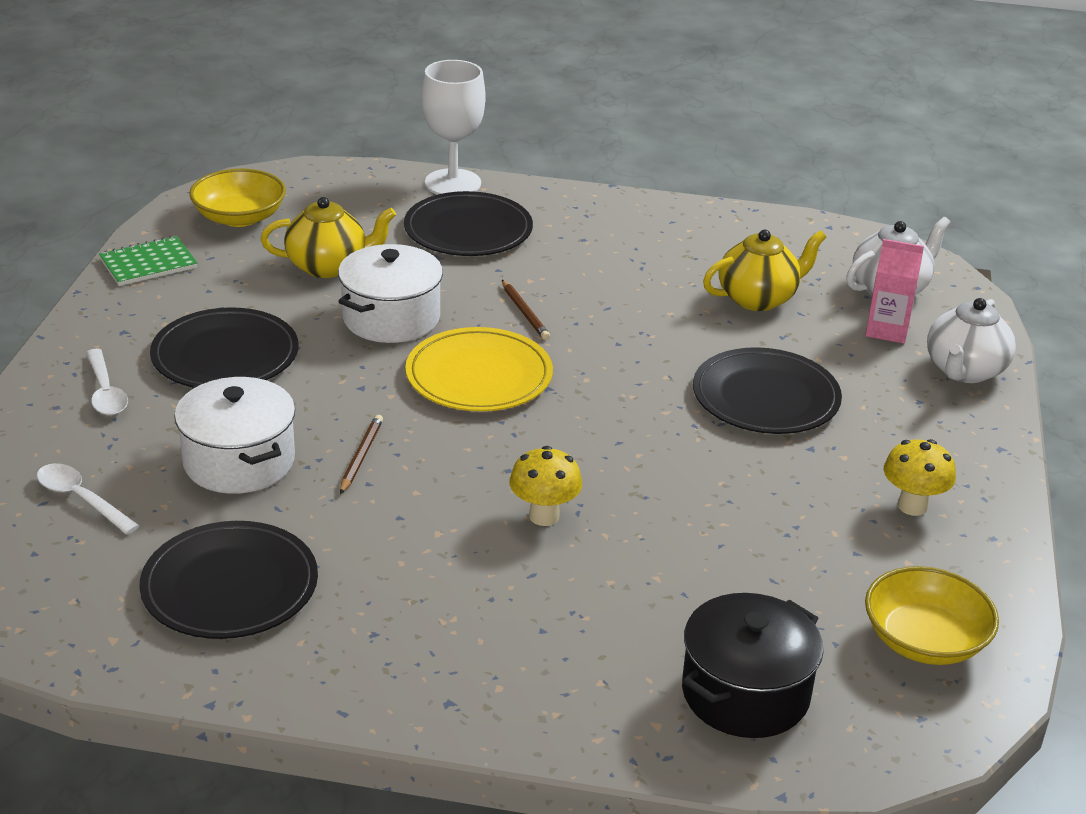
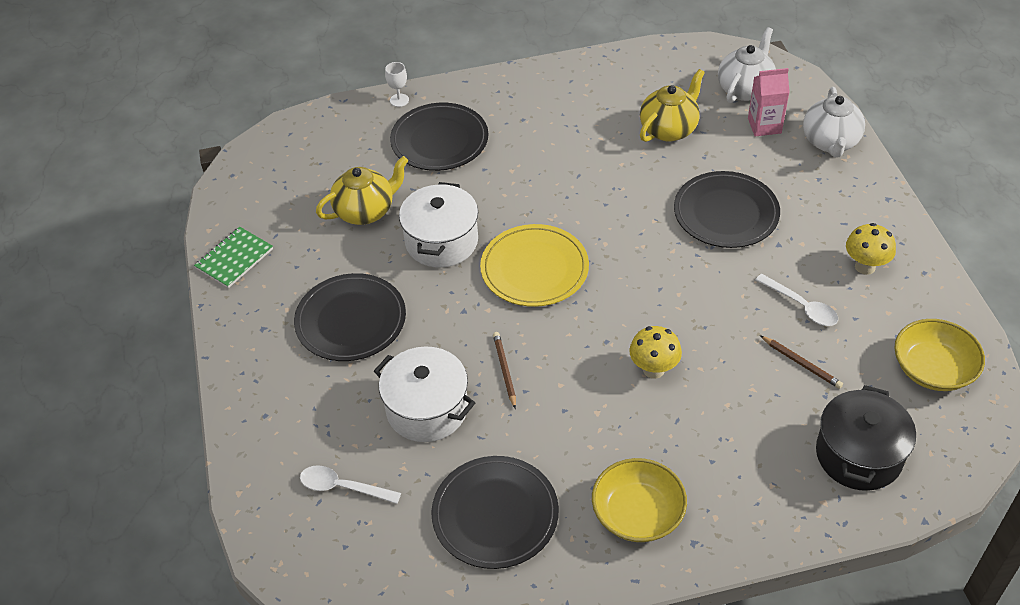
camera: 20 degrees left, 15 degrees up
white spoon [86,349,128,415] -> white spoon moved to [756,274,838,326]
yellow bowl [189,169,286,227] -> yellow bowl moved to [592,458,687,542]
white goblet [422,60,485,195] -> white goblet [385,62,409,107], size x0.44
brown pencil [502,280,550,340] -> brown pencil moved to [760,335,843,389]

